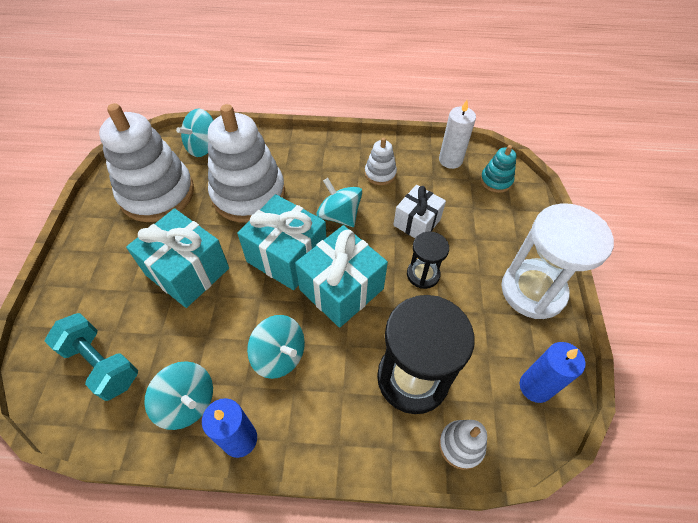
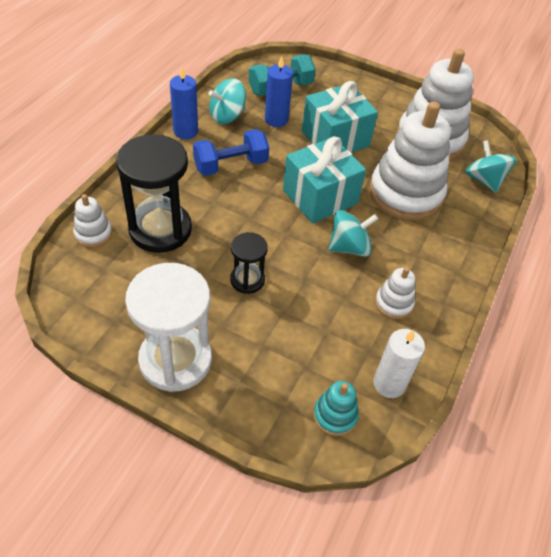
camera: 110 degrees right, 5 degrees down
turquoise spinning top [247,315,305,379] -> blue dumbbell [193,129,269,176]
turquoise gift [295,225,388,328] -> none
white gift [393,185,446,238] -> none
blue candle [519,342,586,403] -> blue candle moved to [265,56,293,127]

